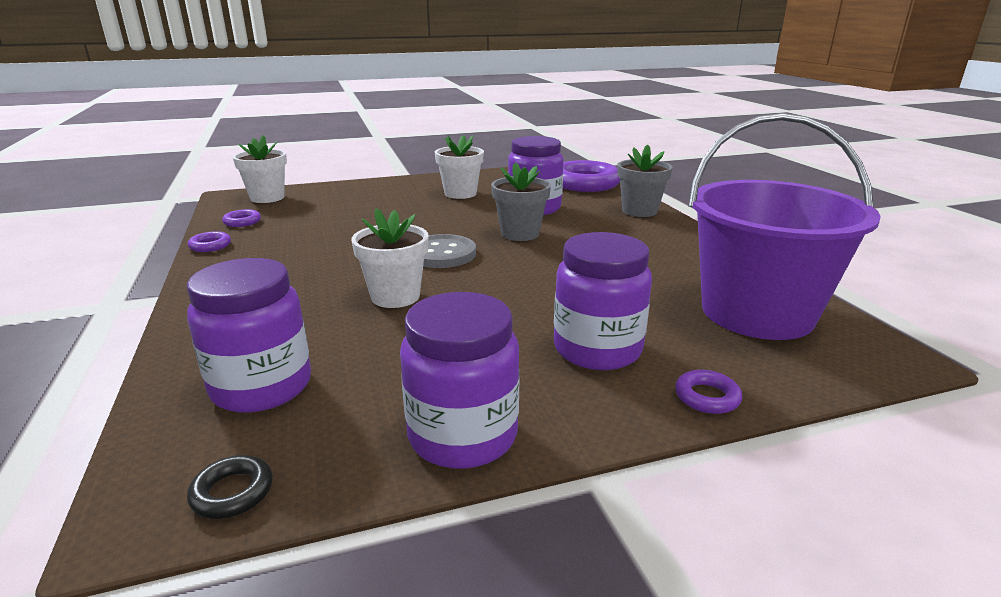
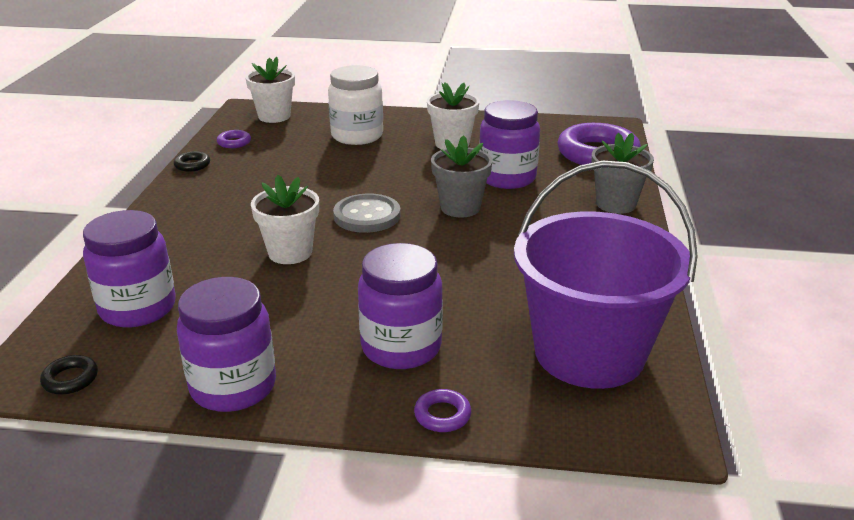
camera: 25 degrees right, 5 degrees up
purple ring [188,231,231,252] -> black ring [174,151,210,172]
none -> white jar [328,65,383,145]

